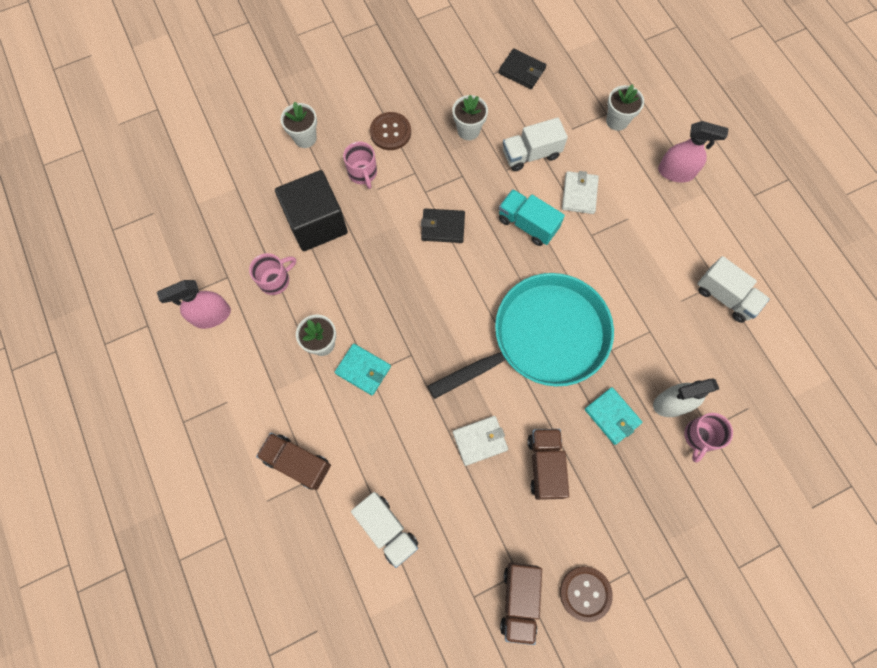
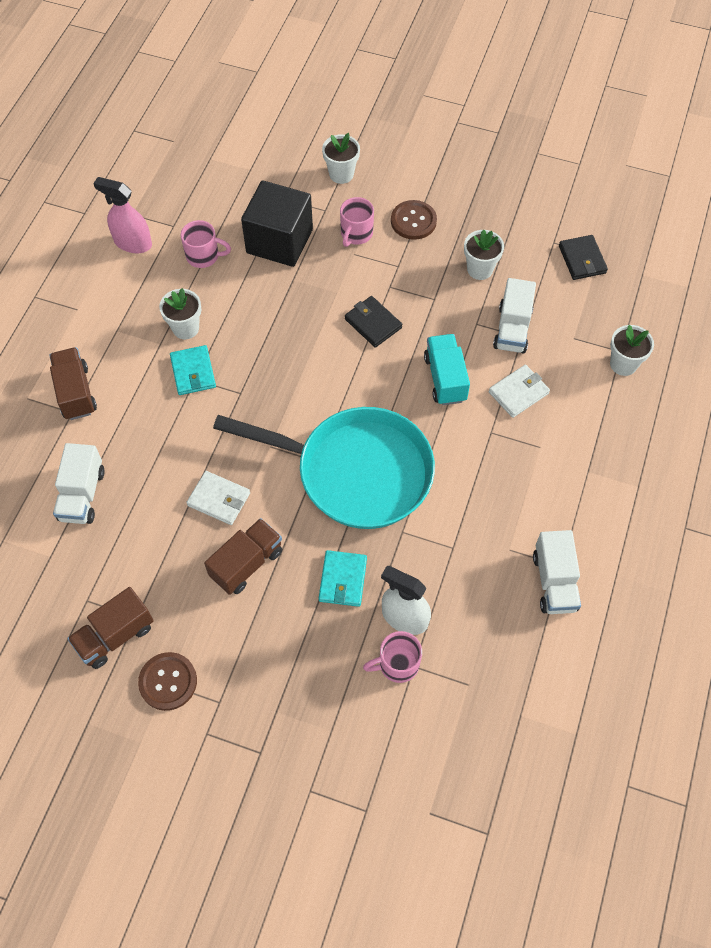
camera: 45 degrees right, 10 degrees down
white truck [503,117,568,171] -> white truck turned 105 degrees counterclockwise [493,278,536,354]
pink spray bottle [658,121,729,182] -> none

